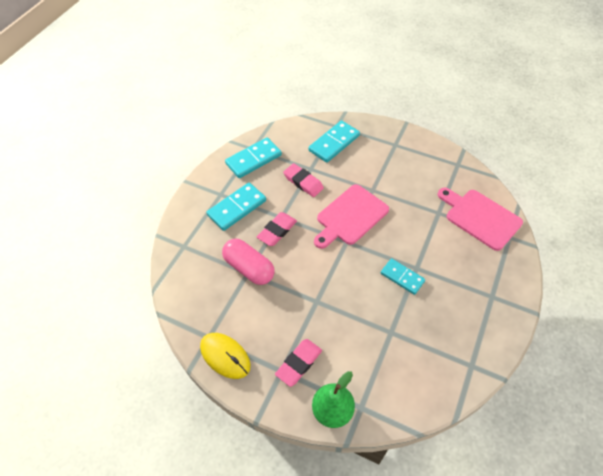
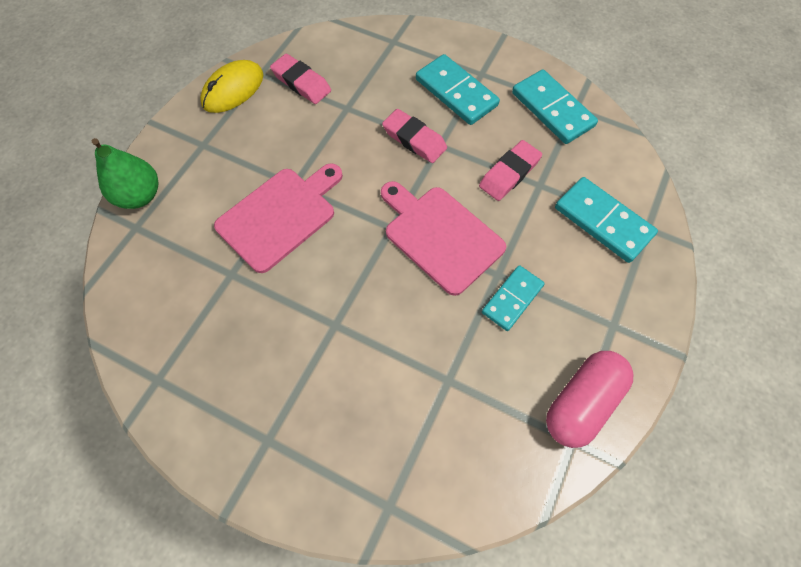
camera: 90 degrees right, 10 degrees up
pink capsule [222,239,275,285] -> pink capsule moved to [546,351,633,448]
pink eraser [275,339,322,387] -> pink eraser moved to [270,54,331,104]
turquoise domino [381,258,425,295] -> turquoise domino moved to [482,265,545,331]
pink cutting board [438,188,523,251] -> pink cutting board moved to [214,163,343,273]

